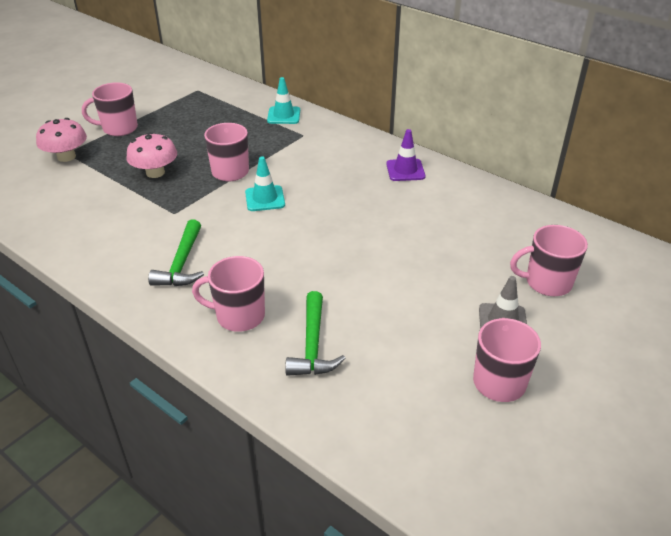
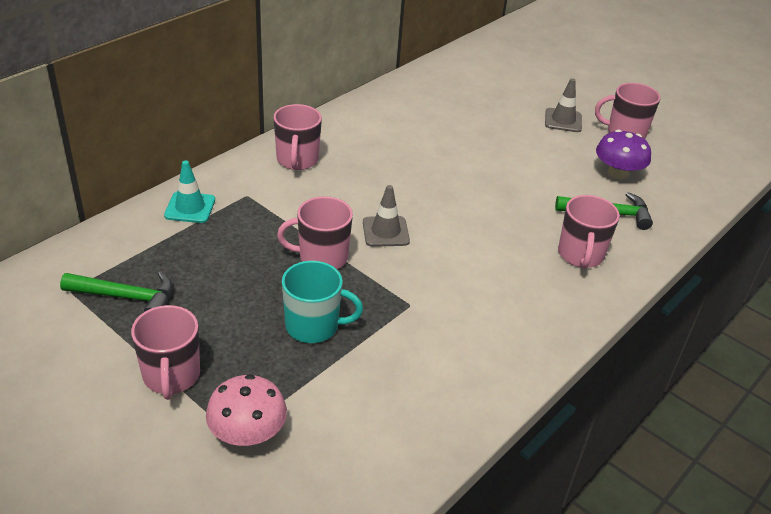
camera: 90 degrees left, 0 degrees up
pink mushroom [127,132,177,178] -> turquoise mug [282,261,363,343]
green hammer [148,219,204,286] -> green hammer moved to [60,272,173,312]
turquoise traffic cone [245,156,285,211] -> grey traffic cone [363,185,410,247]
purple traffic cone [386,129,426,181] -> none
pink mug [510,225,588,296] -> pink mug moved to [274,104,322,170]
none -> purple mushroom [596,130,651,179]

